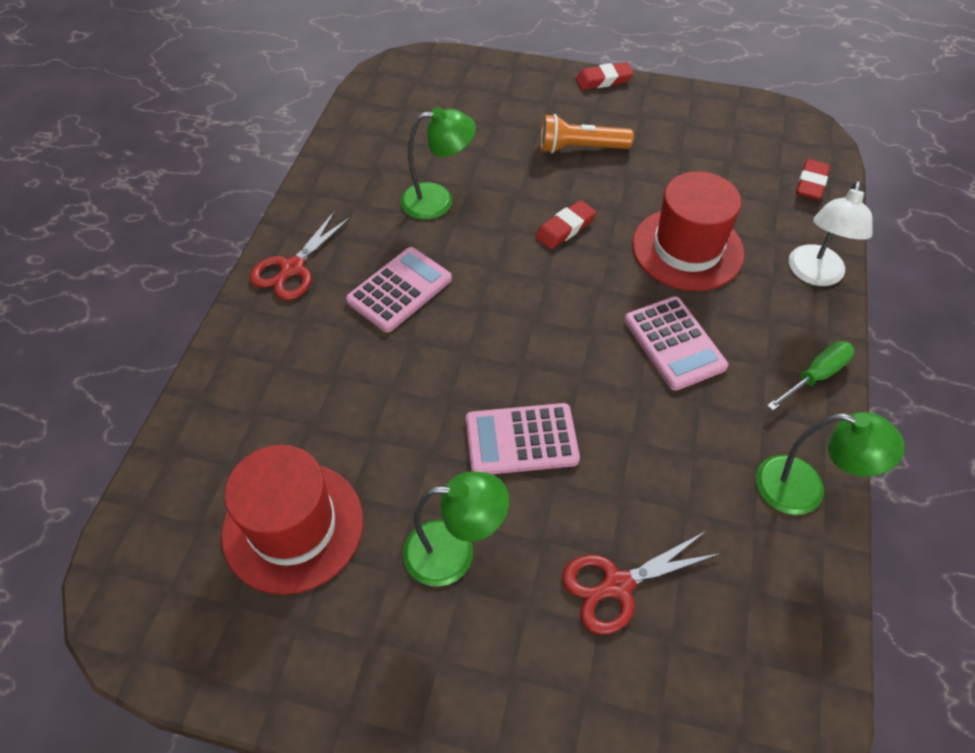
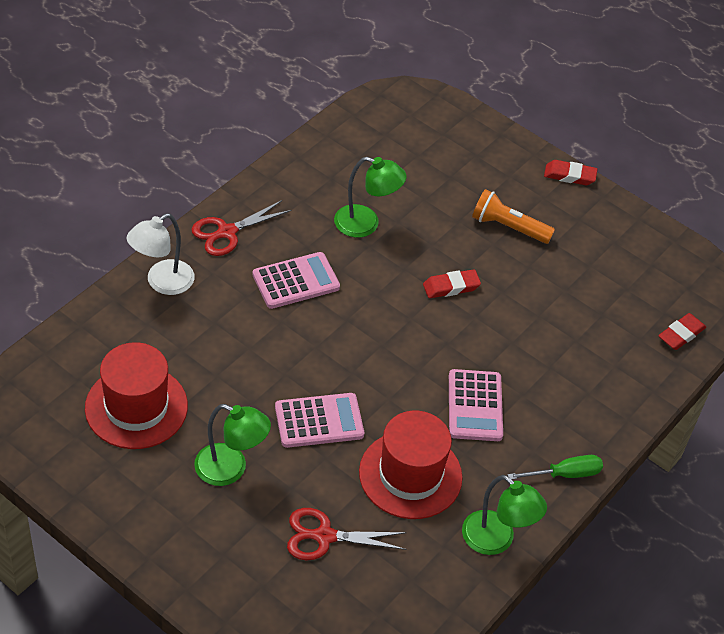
camera: 20 degrees right, 5 degrees down
pink calculator [466,403,580,474] -> pink calculator turned 150 degrees clockwise [275,393,364,448]
red hat [632,171,745,291] -> red hat moved to [359,411,463,519]
white lamp [789,181,873,286] -> white lamp moved to [127,213,195,295]

